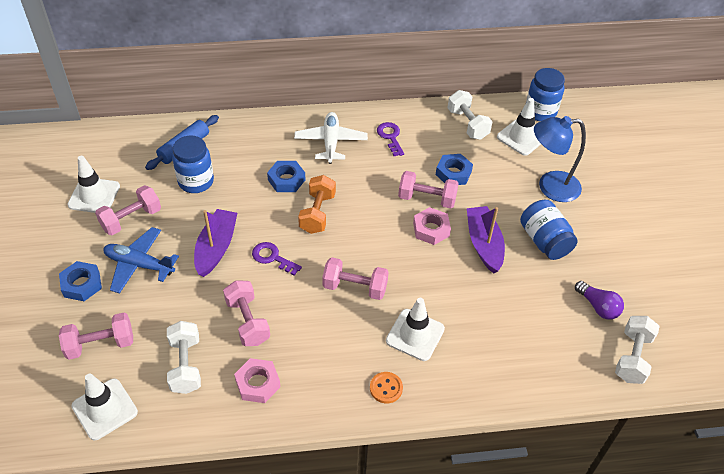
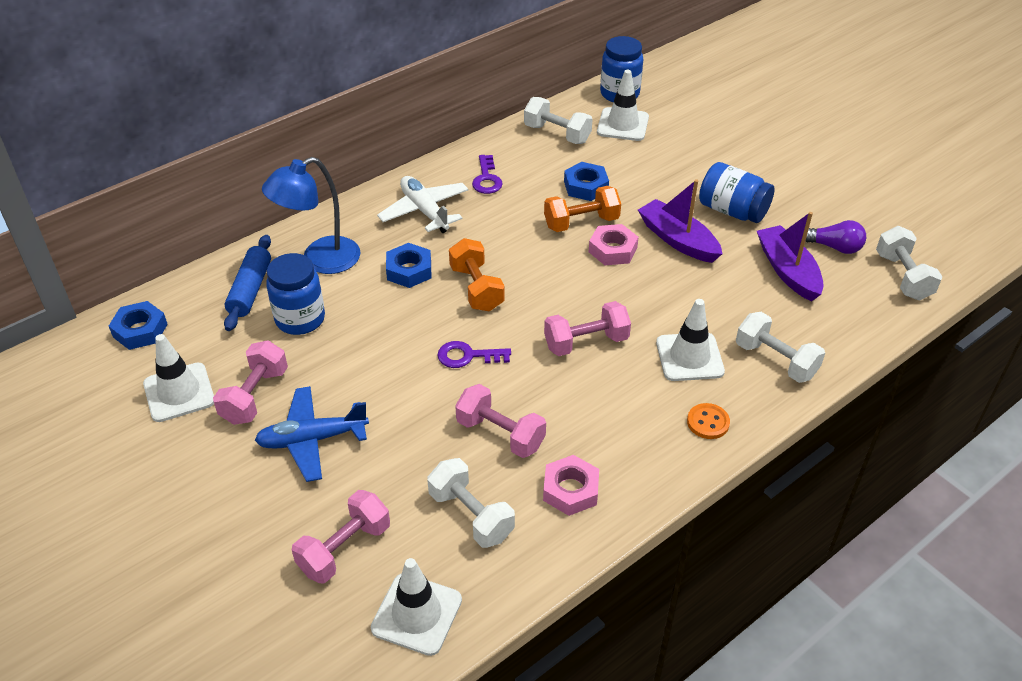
camera: 30 degrees left, 5 degrees down
blue nut [59,261,102,301] -> blue nut moved to [109,301,168,350]
purple boat [194,209,237,277] -> purple boat moved to [757,212,824,302]
purple key [377,122,404,156] -> purple key turned 135 degrees counterclockwise [472,155,503,194]
pink dumbbell [398,171,459,208] -> orange dumbbell [544,186,621,232]
blue lamp [534,116,586,202] -> blue lamp moved to [262,157,360,274]
none -> white dumbbell [736,312,825,383]

